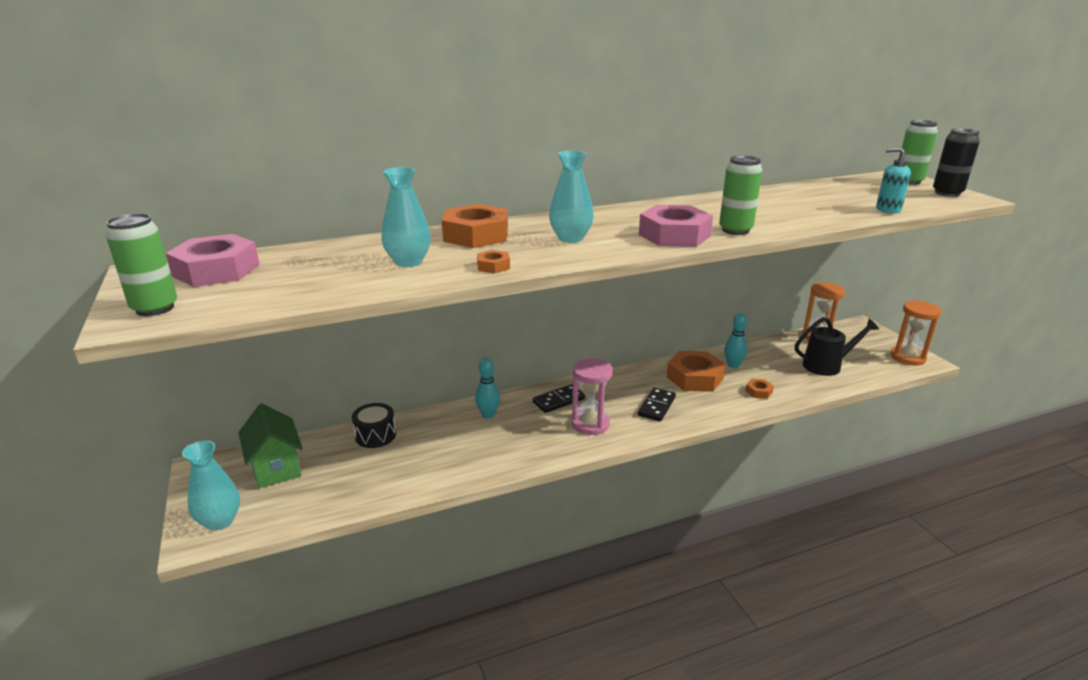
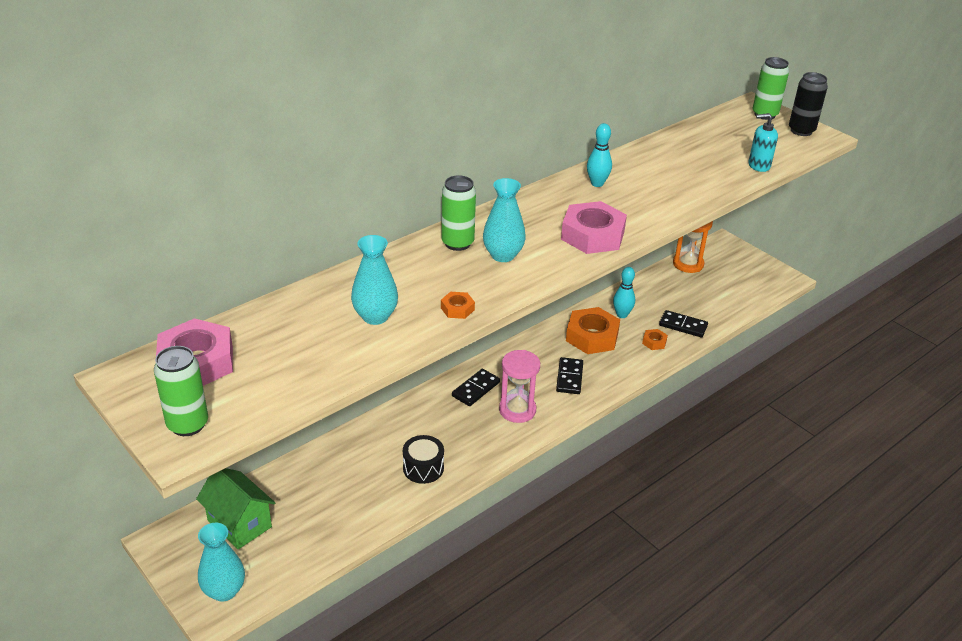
camera: 20 degrees left, 10 degrees up
black drum [352,403,396,448] -> black drum moved to [403,435,444,484]
orange nut [442,204,508,248] -> none
turquoise bowling pin [475,358,500,419] -> turquoise bowling pin moved to [587,123,612,187]
green can [719,155,762,235] -> green can moved to [441,175,476,251]
black watering can [795,317,879,376] -> none
orange hourglass [891,301,941,366] -> none
none -> black domino [659,310,708,338]

